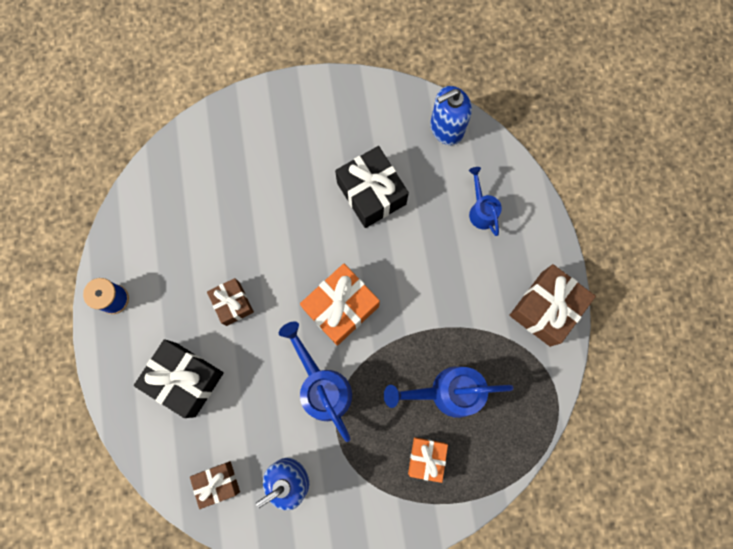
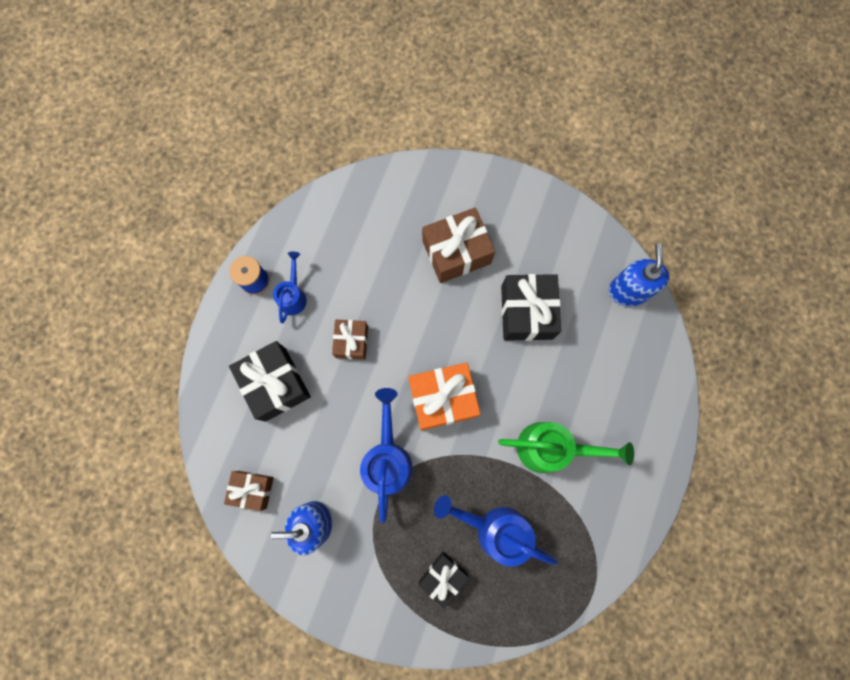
camera: 30 degrees right, 0 degrees up
orange gift [408,437,448,483] -> black gift [419,552,469,609]
blue soap dispenser [430,86,472,145] -> blue soap dispenser turned 90 degrees clockwise [608,244,670,307]
blue watering can [469,167,502,236] -> blue watering can moved to [273,252,307,323]
brown gift [509,264,596,347] -> brown gift moved to [422,207,495,283]
none -> green watering can [498,422,634,473]

